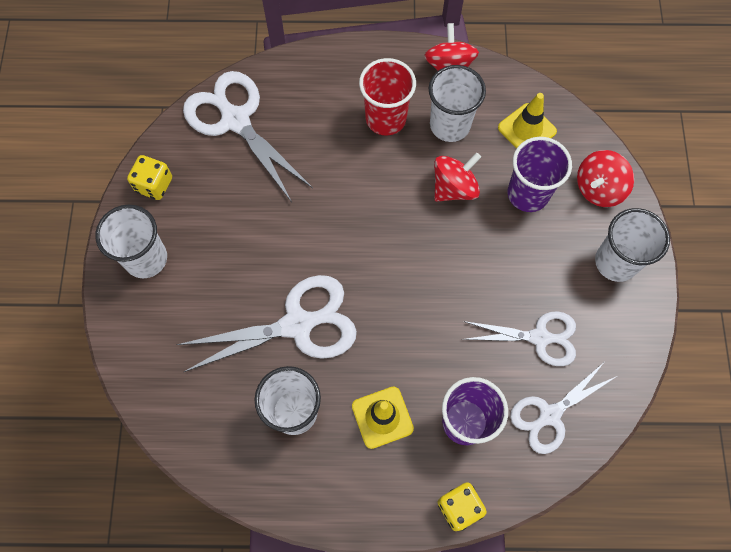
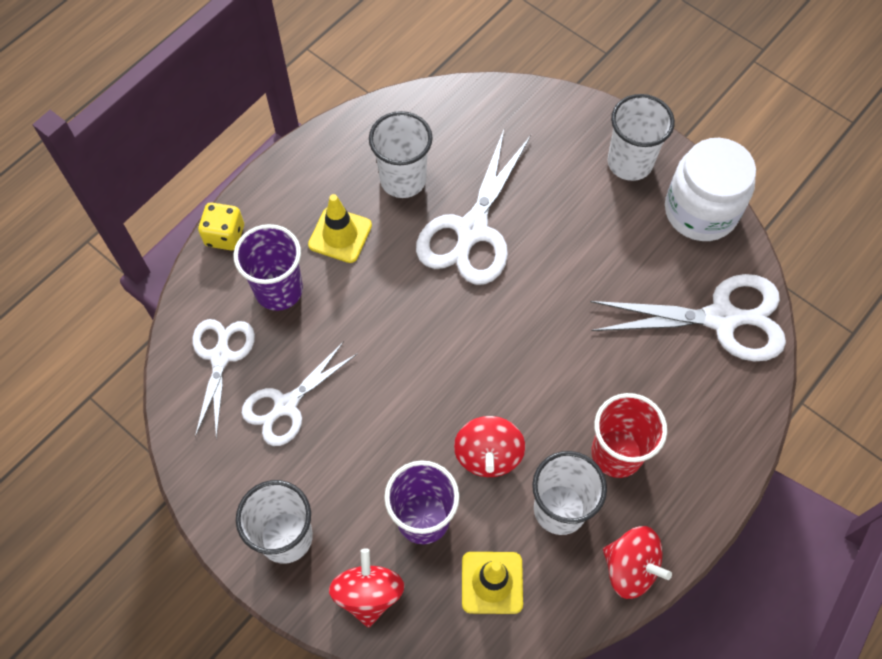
camera: 130 degrees right, 5 degrees down
yellow dice [127,155,172,200] -> white jar [665,138,756,241]

